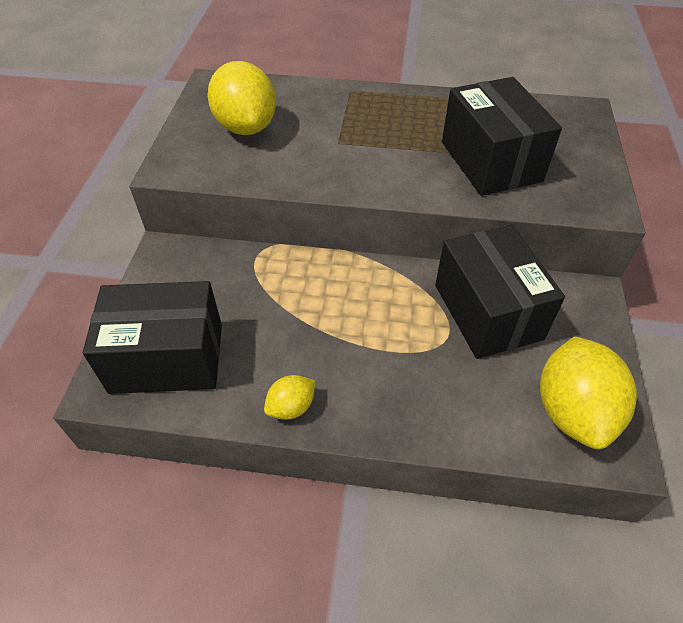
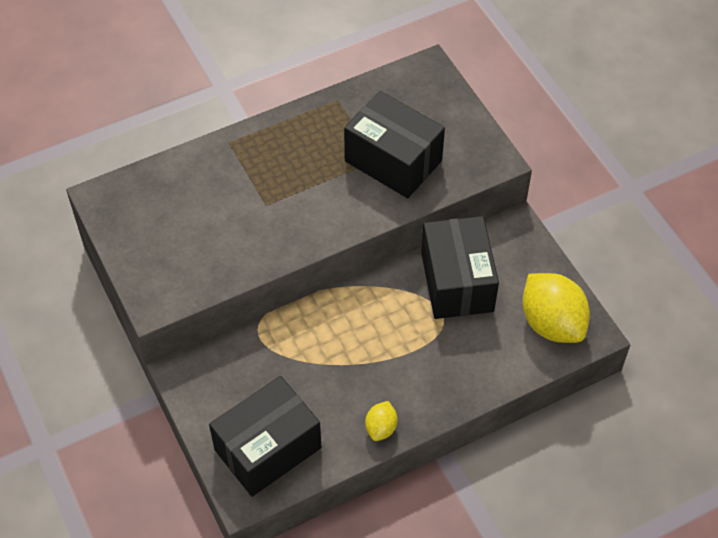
camera: 35 degrees left, 5 degrees up
yellow lemon [208,61,276,135] -> none
black box [435,225,565,359] -> black box turned 45 degrees clockwise [421,216,499,319]

